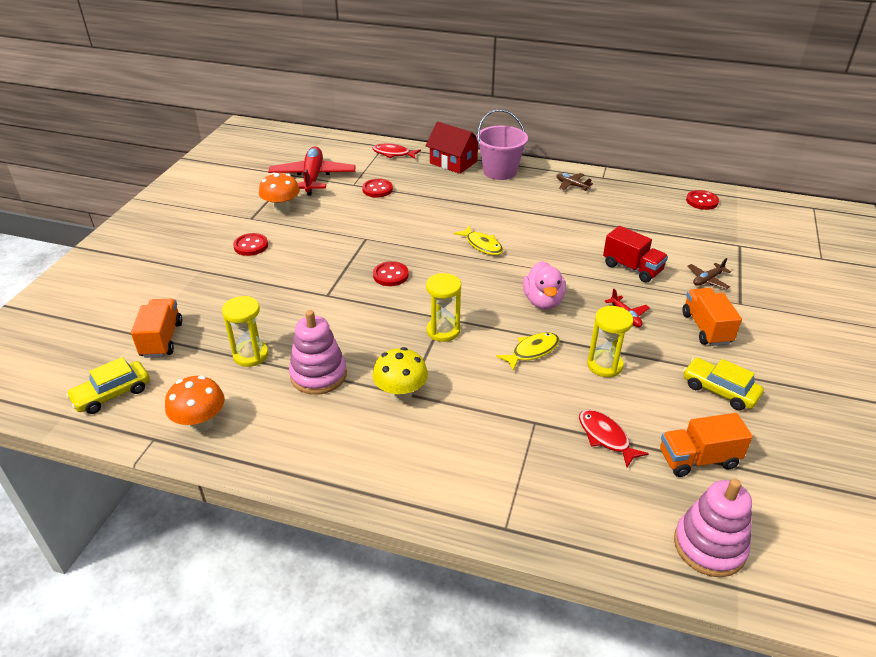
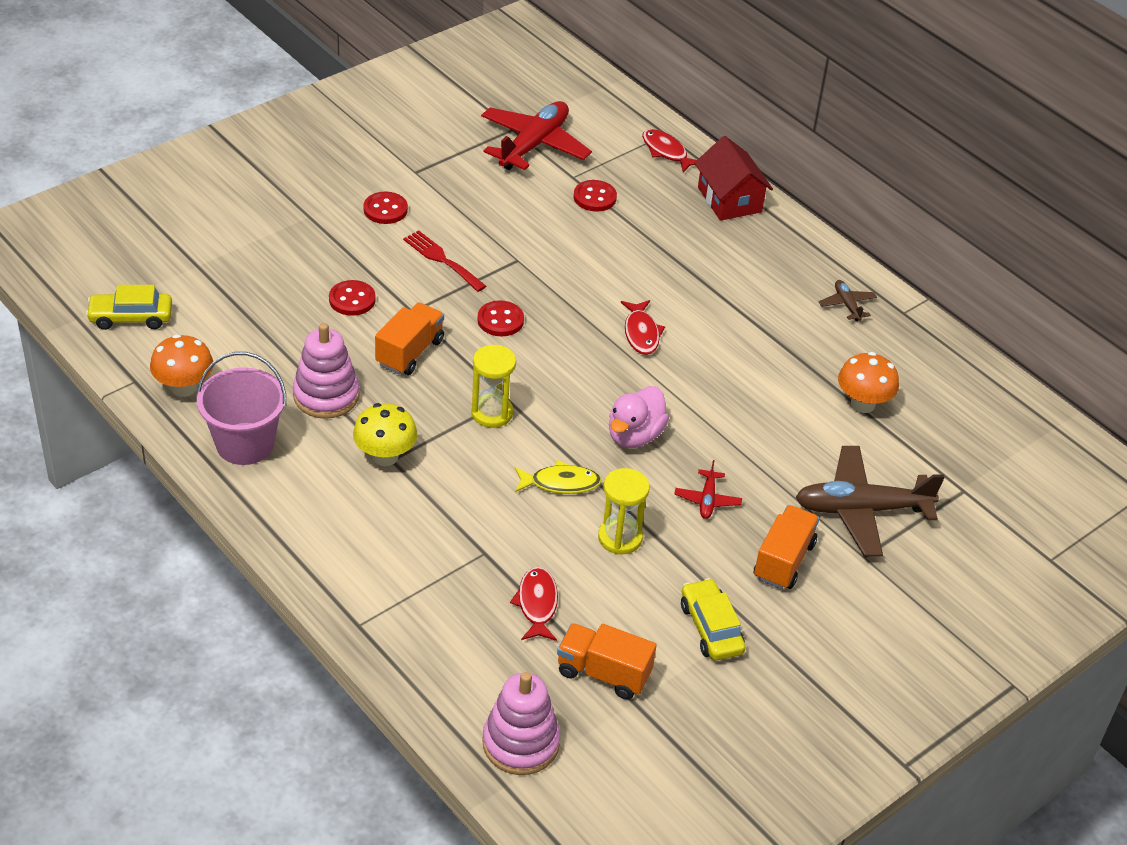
camera: 30 degrees right, 5 degrees up
orange truck [131,299,182,358] -> orange truck moved to [375,302,444,375]
yellow hourglass [222,296,269,367] -> none
orange mushroom [259,172,300,214] -> orange mushroom moved to [838,352,899,413]
yellow fish [454,226,503,255] -> red fish [621,300,665,355]
pink bucket [476,109,528,180] -> pink bucket moved to [197,352,286,465]
red truck [603,226,668,283] -> none
red button [686,190,719,210] -> red button moved to [329,280,376,316]
brown plane [687,258,731,289] -> brown plane [795,446,945,556], size x2.17
none -> red fork [403,230,486,292]

